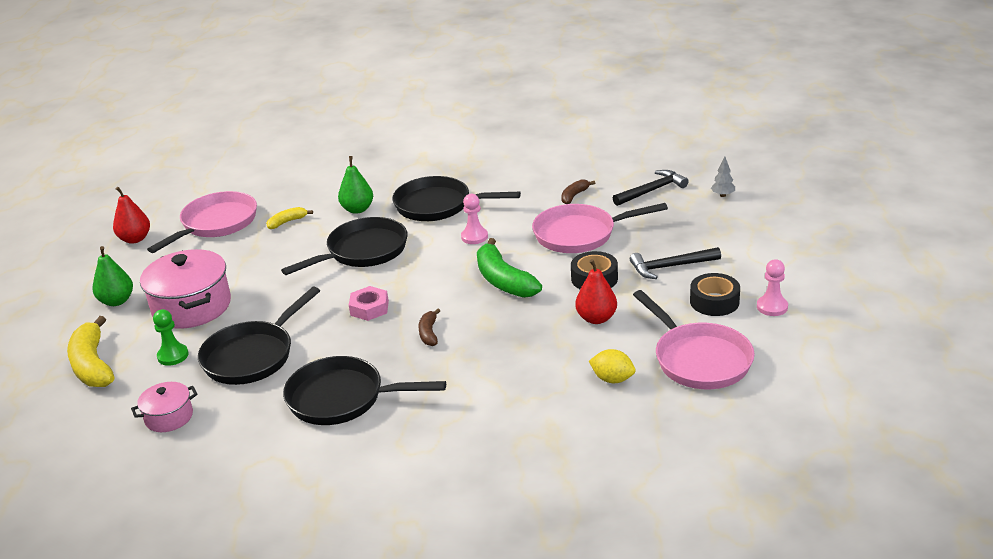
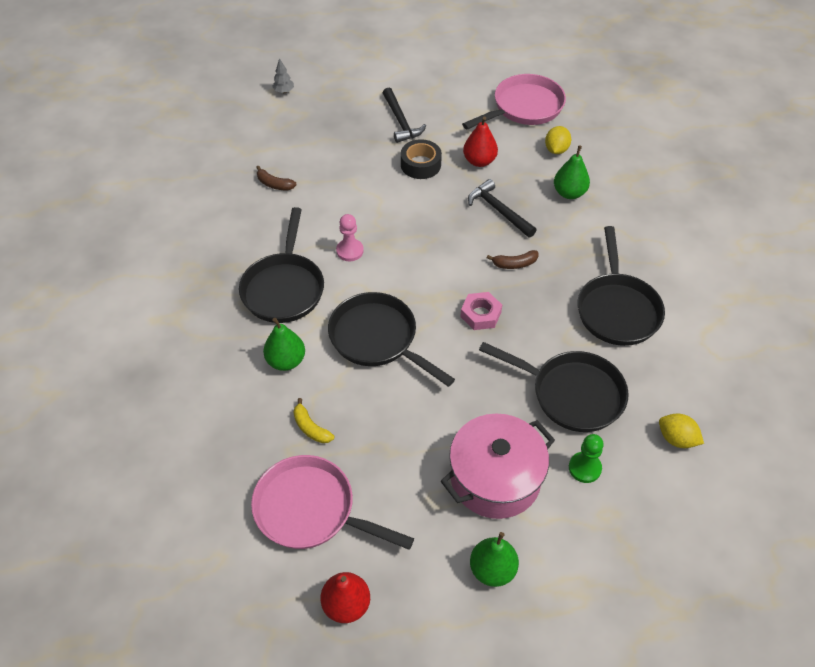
camera: 100 degrees left, 20 degrees up
yellow banana [67,316,114,387] -> none
pink pot [131,382,198,432] -> yellow lemon [659,413,704,448]
green banana [477,238,542,298] -> none
pink pan [532,203,668,253] -> none
black hammer [613,170,689,206] -> black hammer moved to [468,179,536,238]
black tape [690,273,740,316] -> none
pink pawn [757,259,788,316] -> none
none -> green pear [554,145,590,199]

